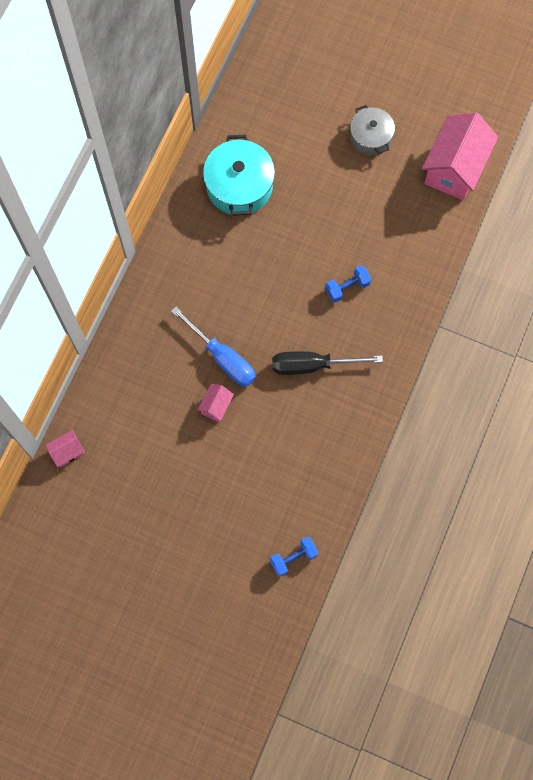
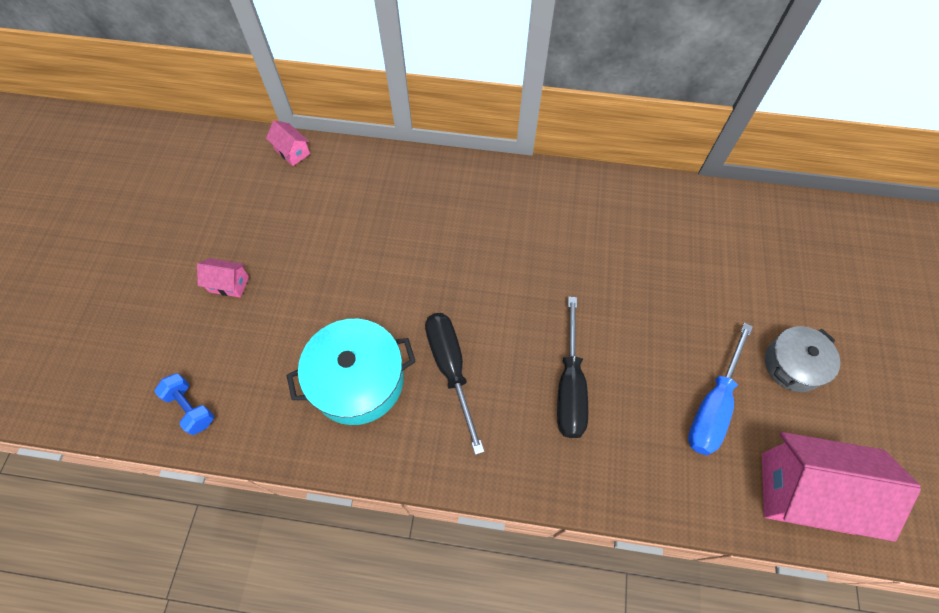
camera: 75 degrees right, 10 degrees down
blue screwdriver [171,307,256,387] -> blue screwdriver moved to [688,323,753,455]
pink house [198,384,234,422] -> pink house moved to [197,258,249,298]
turquoise pot [203,134,275,216] -> turquoise pot moved to [286,319,416,425]
blue dumbbell [325,265,371,303] -> black screwdriver [557,297,588,438]

